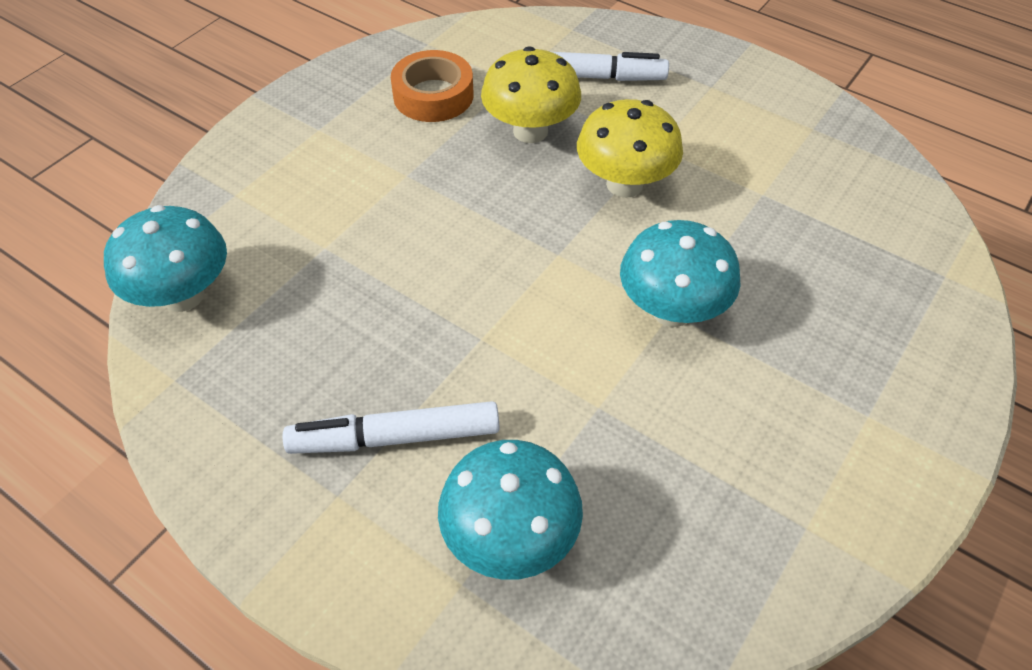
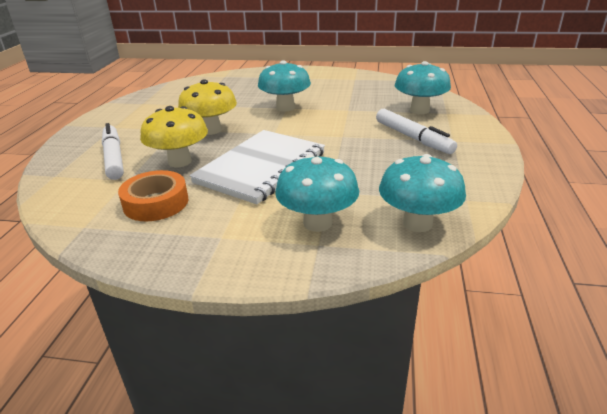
camera: 115 degrees left, 20 degrees down
none -> white notebook [189,130,325,204]
none -> turquoise mushroom [276,155,359,232]

